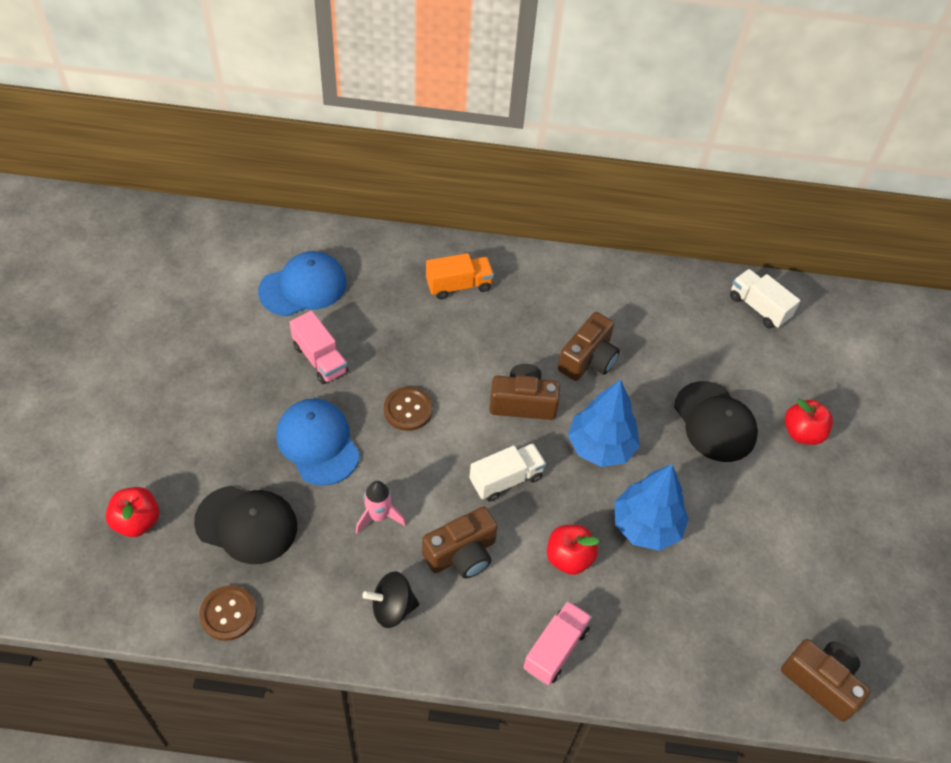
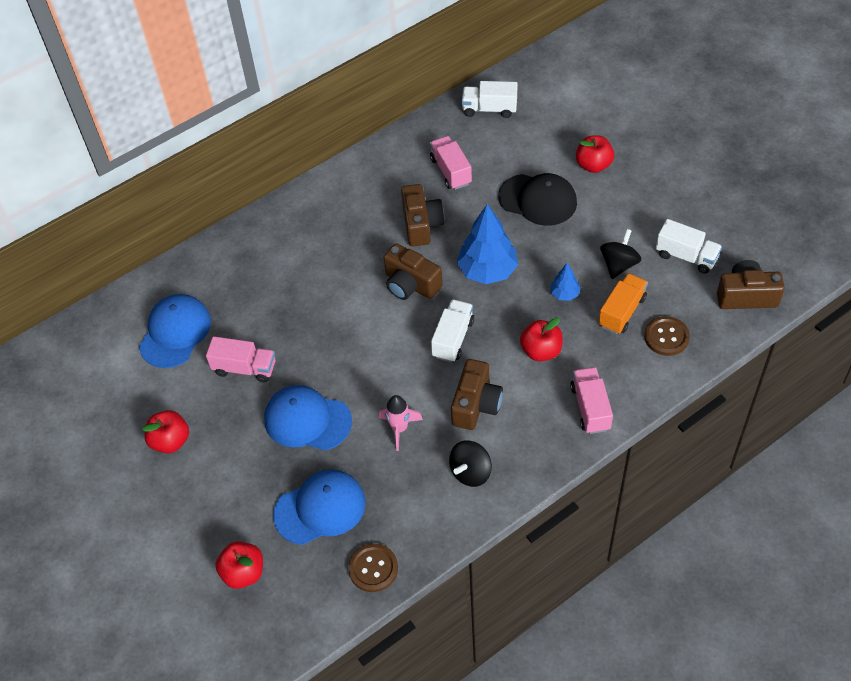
camera: 35 degrees left, 0 degrees up
black cap [194,486,297,564] -> blue cap [273,469,366,545]
brown button [384,387,433,431] -> brown button moved to [644,316,690,356]
orange truck [426,253,494,300] -> orange truck moved to [599,273,648,334]
brown camera [489,364,560,420] -> brown camera turned 105 degrees counterclockwise [384,243,443,300]
blue tree [614,464,689,551] -> blue tree [550,263,581,301], size x0.49
none -> red apple [142,410,189,453]
none -> pink truck [430,136,472,190]
none -> black spinning top [600,229,641,279]
none -> white truck [656,219,722,274]

